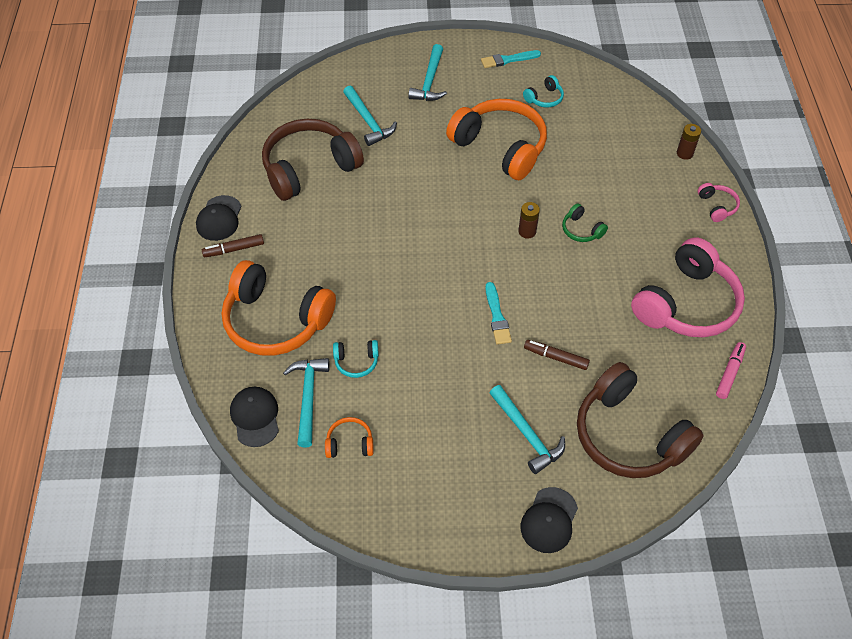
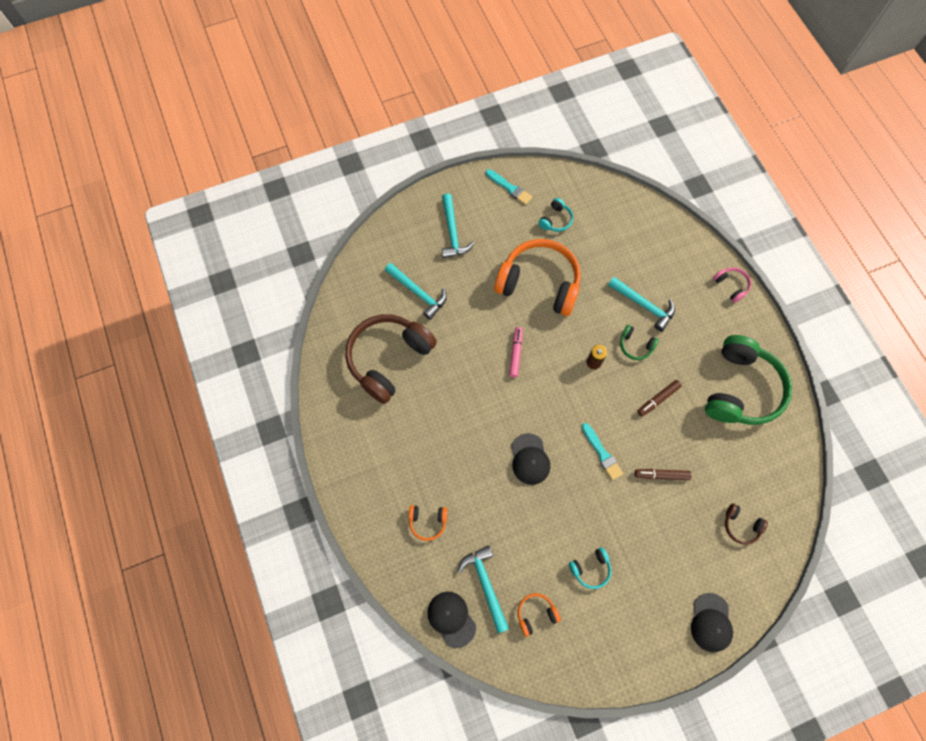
camera: 20 degrees left, 15 degrees up
black cap [196,195,242,241] -> black cap moved to [511,433,550,485]
brown marker [202,234,264,257] -> brown marker moved to [637,380,682,417]
orange headphones [222,260,336,356] -> orange headphones [409,505,447,541], size x0.43
turquoise headphones [333,340,379,378] -> turquoise headphones moved to [569,547,612,589]
turquoise brush [481,50,541,68] -> turquoise brush turned 105 degrees counterclockwise [486,169,532,205]
turquoise hammer [490,385,565,474] -> turquoise hammer moved to [608,277,675,332]
brown headphones [577,362,704,478] -> brown headphones [725,503,768,545], size x0.43
pink headphones [631,237,745,337] -> green headphones [705,335,792,425]
brown battery [677,124,701,160] -> none
pink marker [716,342,746,399] -> pink marker moved to [509,327,523,377]

